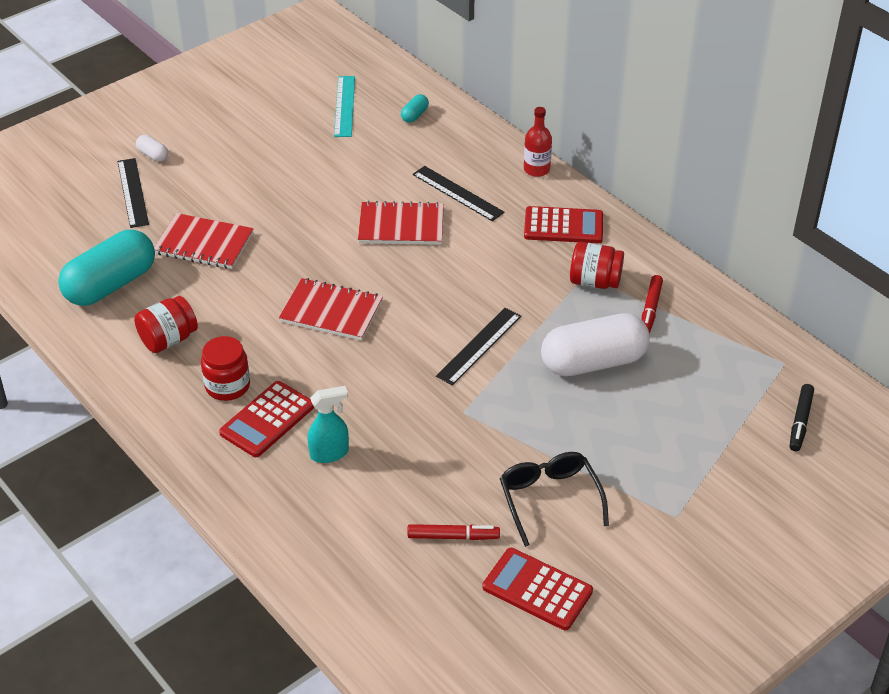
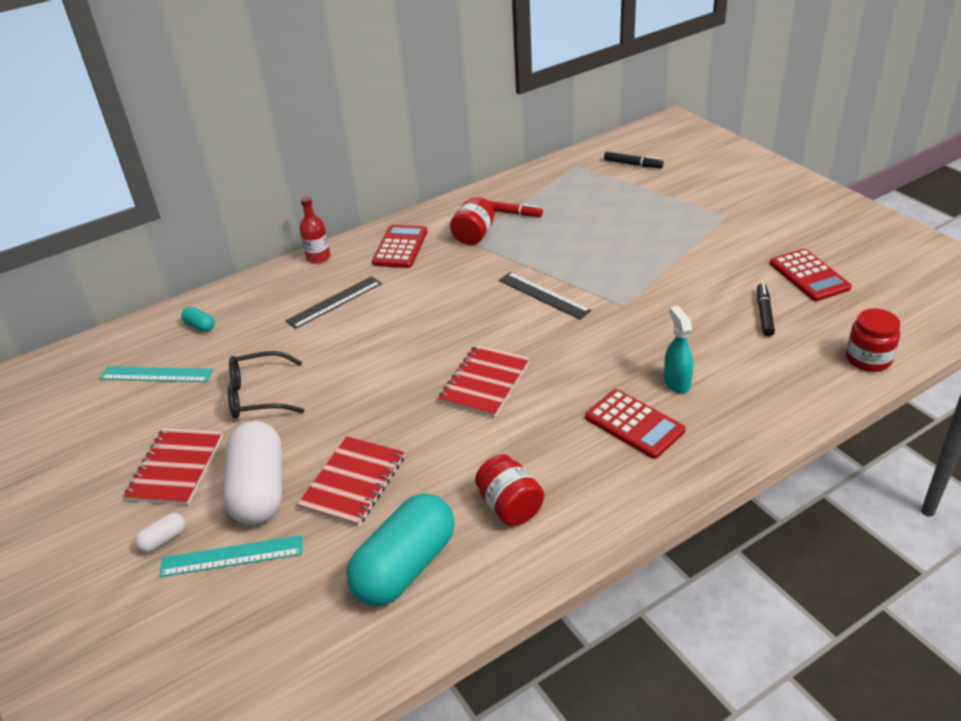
camera: 80 degrees left, 5 degrees down
turquoise capsule [58,230,155,306] -> turquoise capsule turned 75 degrees clockwise [346,493,455,606]
black ruler [117,158,149,228] -> turquoise ruler [159,535,302,577]
red jar [201,336,250,401] -> red jar moved to [846,309,900,372]
red notebook [358,201,444,245] -> red notebook moved to [123,428,223,505]
red marker [407,524,500,540] -> black marker [757,283,775,337]
red calculator [483,548,593,630] -> red calculator turned 60 degrees counterclockwise [770,249,852,301]
black glasses [500,452,609,547] -> black glasses moved to [228,351,304,419]
white capsule [541,313,650,376] -> white capsule moved to [223,421,282,525]

